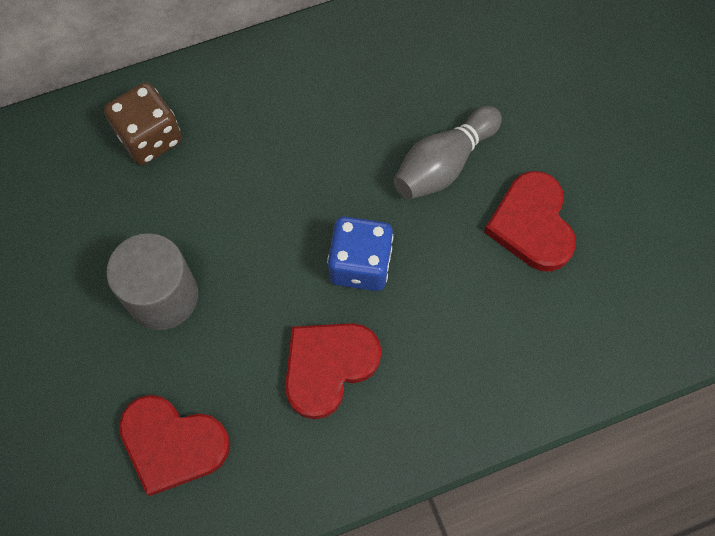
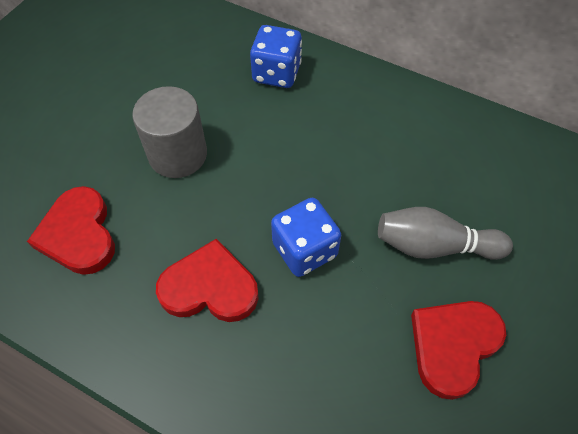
camera: 50 degrees right, 10 degrees down
brown dice [104,82,182,165] -> blue dice [250,25,302,88]

